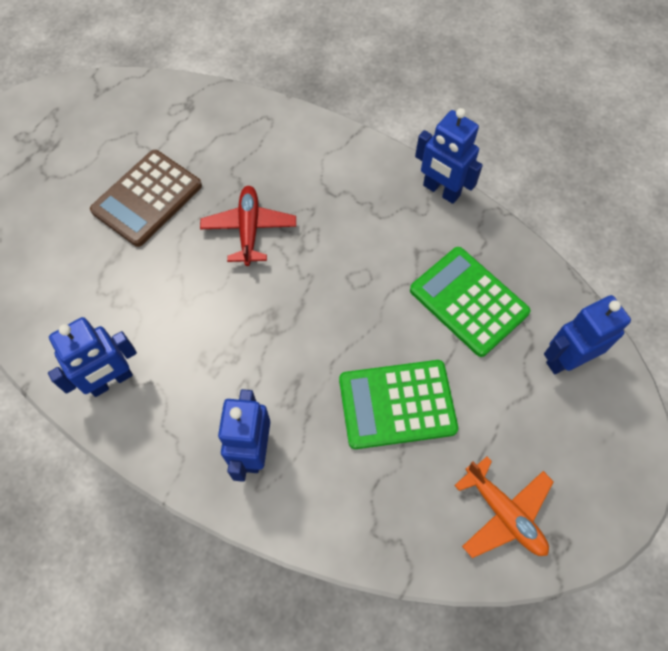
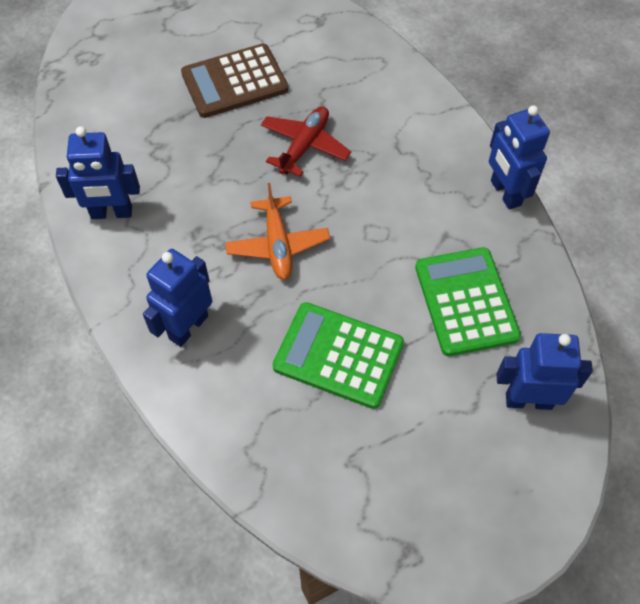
camera: 30 degrees right, 5 degrees down
orange plane [454,457,554,558] -> orange plane moved to [225,183,330,280]

